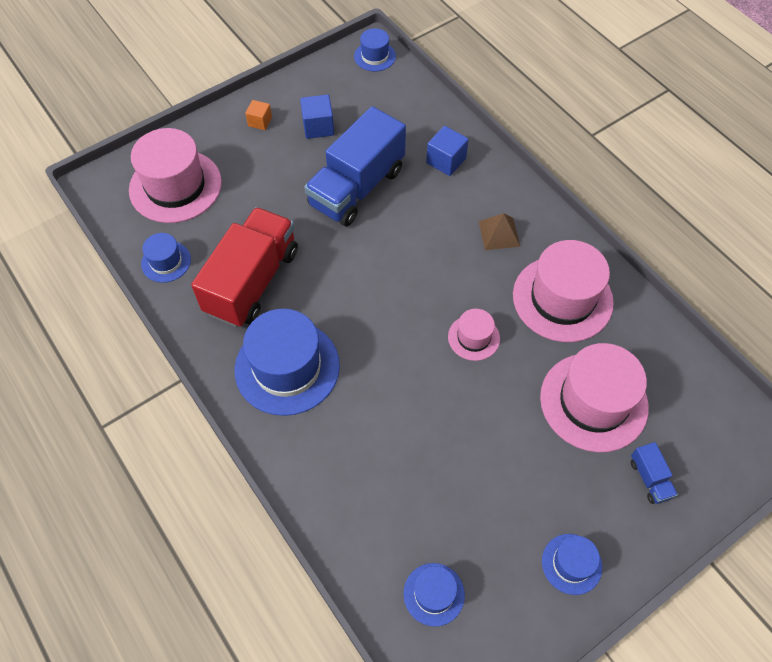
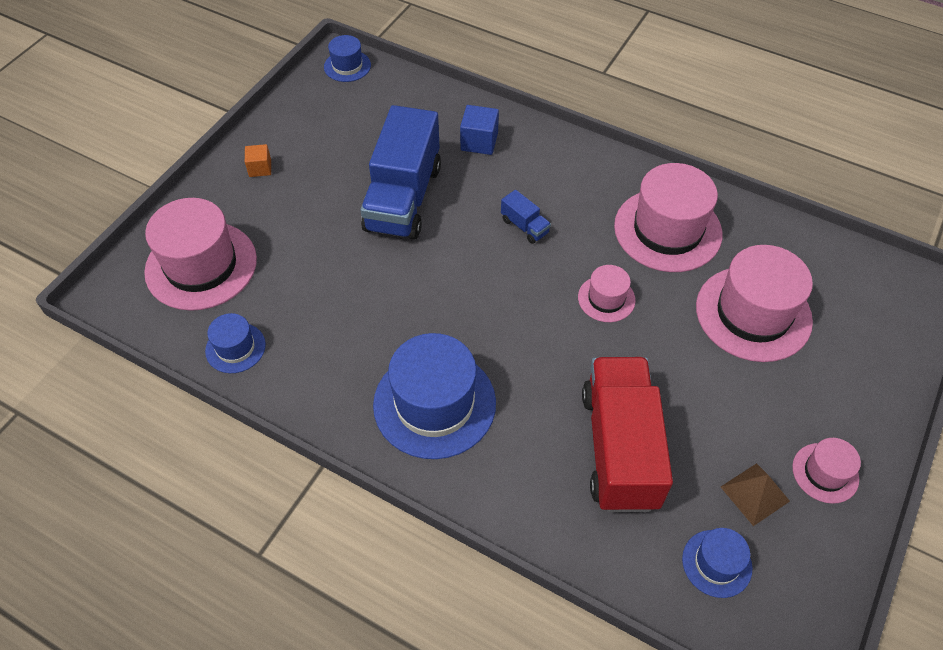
camera: 25 degrees left, 5 degrees down
red truck [191,207,298,327] -> red truck moved to [582,357,673,512]
blue cube [300,94,334,139] -> none
brown pyramid [479,213,520,250] -> brown pyramid moved to [721,463,790,526]
blue hat [542,534,602,595] -> pink hat [792,438,861,504]
blue truck [631,442,678,504] -> blue truck moved to [501,190,551,244]

